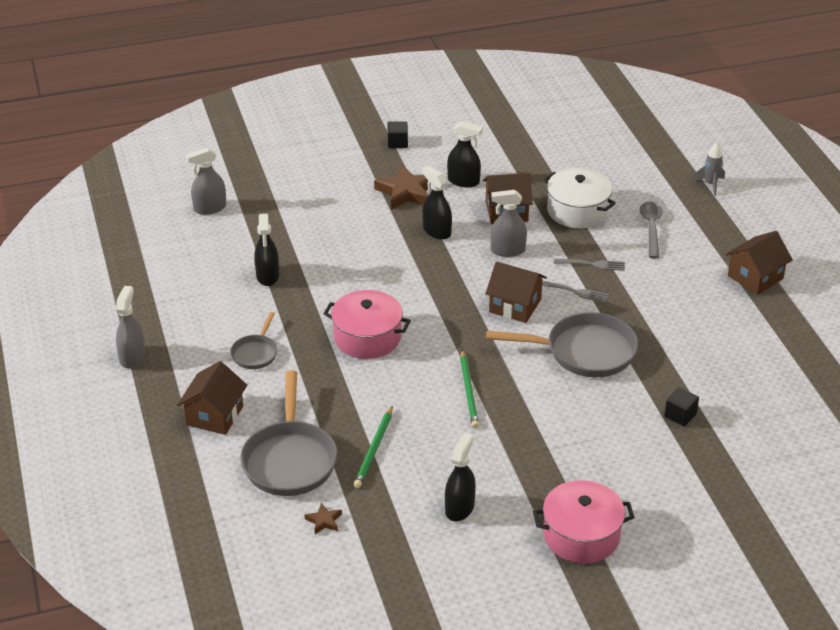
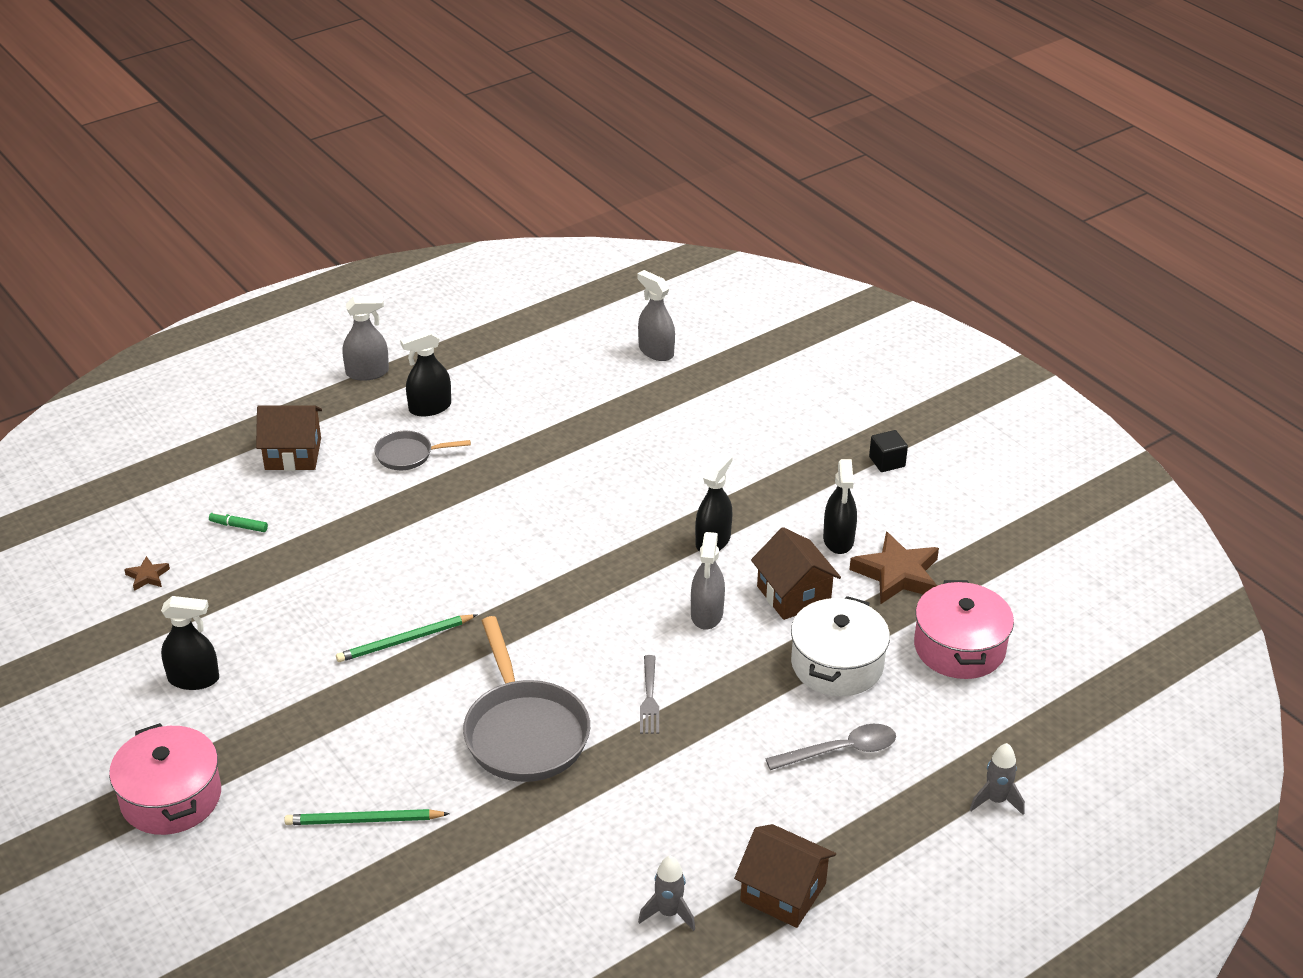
camera: 70 degrees right, 0 degrees up
grey pan [240,370,337,496] -> green marker [209,512,268,532]
black spray bottle [254,214,279,286] -> black spray bottle moved to [400,330,451,416]
pink pot [323,290,411,359] -> pink pot moved to [914,580,1014,679]
green pencil [354,406,393,488] -> green pencil moved to [284,809,450,825]
brown star [374,165,428,210] -> brown star moved to [850,532,939,604]
brown house [485,262,547,323] -> none
grey spray bottle [490,190,527,257] -> grey spray bottle turned 150 degrees counterclockwise [691,532,725,630]
grey fork [554,259,625,271] -> none
black cube [664,387,699,426] -> none
none -> grey rocket [638,856,695,931]

